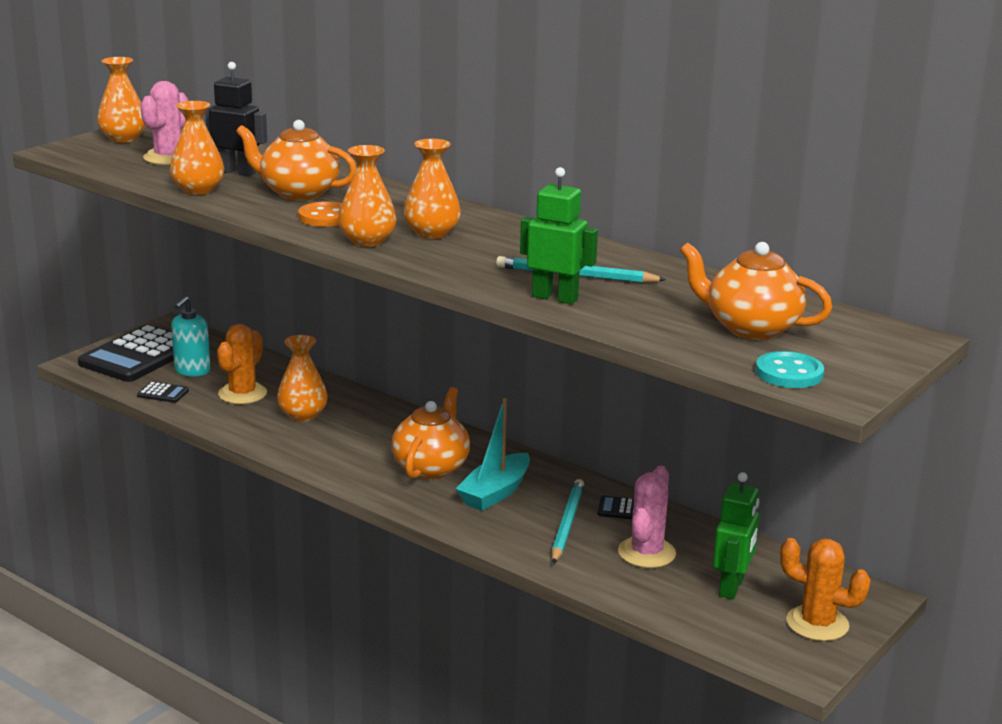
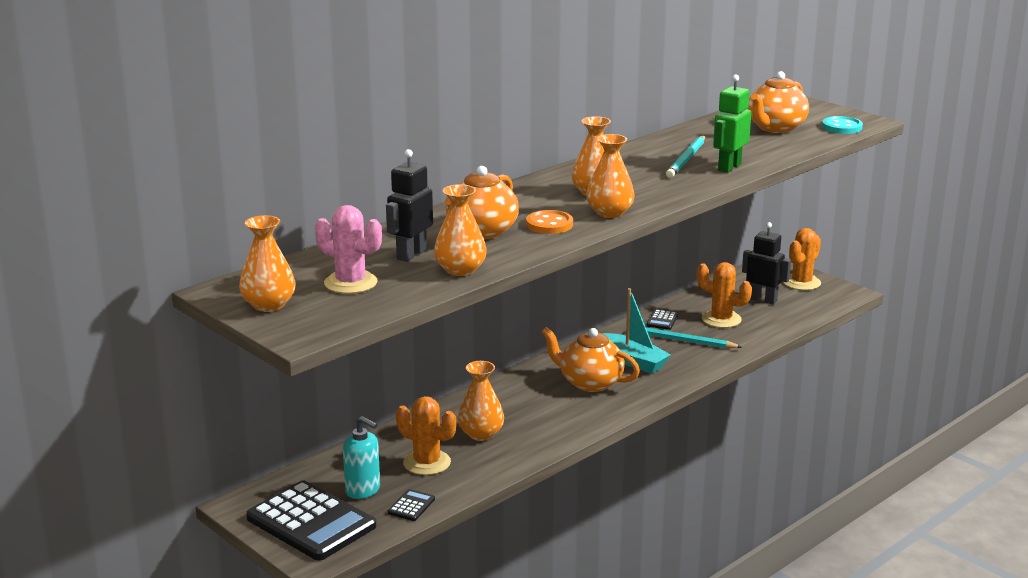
camera: 80 degrees left, 0 degrees up
pink cactus [618,466,676,568] -> orange cactus [697,262,752,328]
green robot [713,472,760,599] -> black robot [742,222,791,305]

